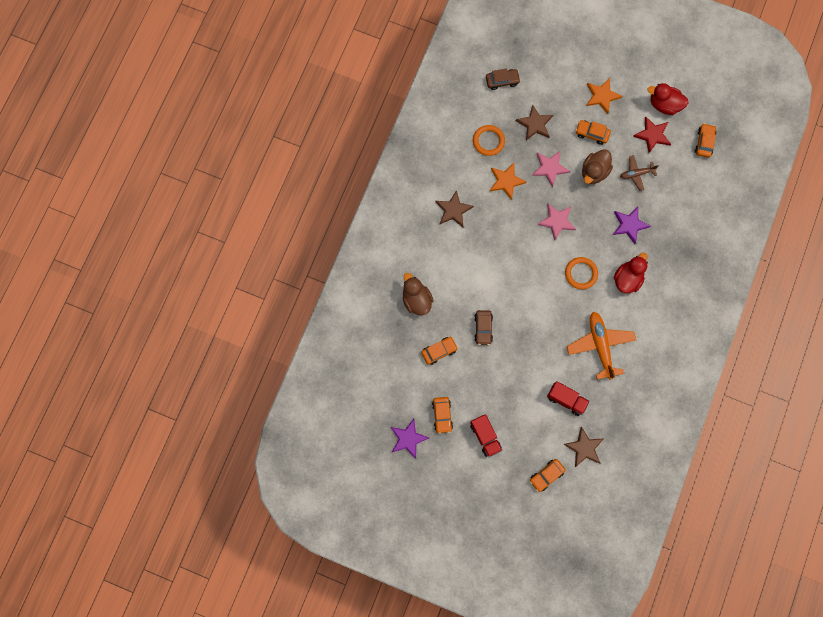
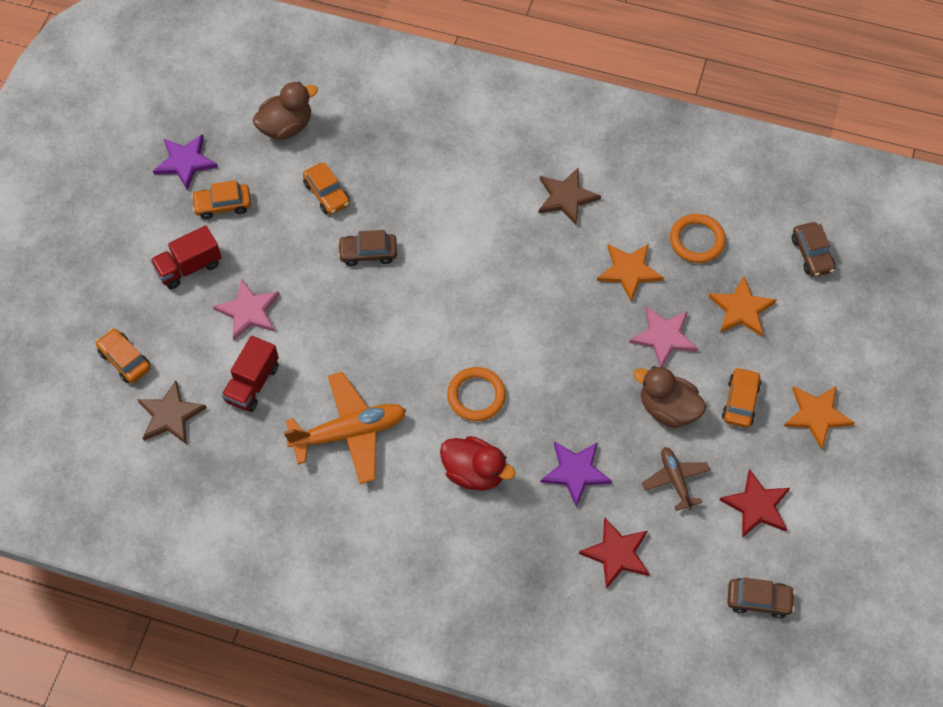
camera: 85 degrees right, 15 degrees down
brown duck [403,273,433,315] -> brown duck moved to [253,82,318,140]
brown star [516,105,553,140] -> orange star [708,276,776,336]
pink star [537,203,576,240] -> pink star moved to [213,279,280,341]
red duck [647,83,688,115] -> none
orange car [695,123,716,158] -> brown car [728,578,795,618]
none -> red star [579,518,650,589]

